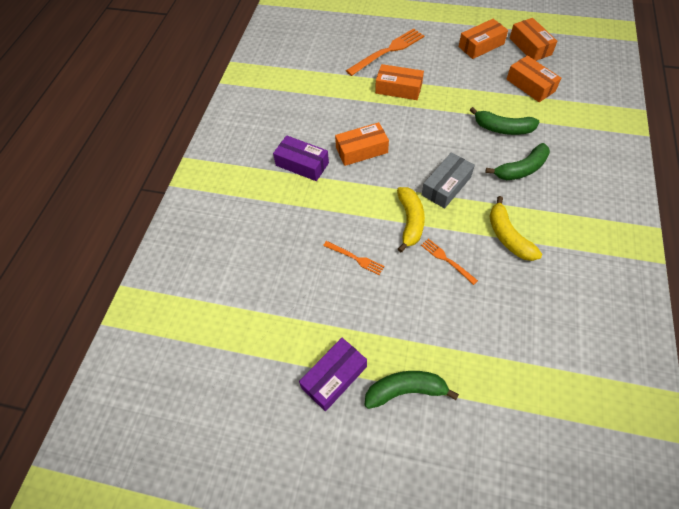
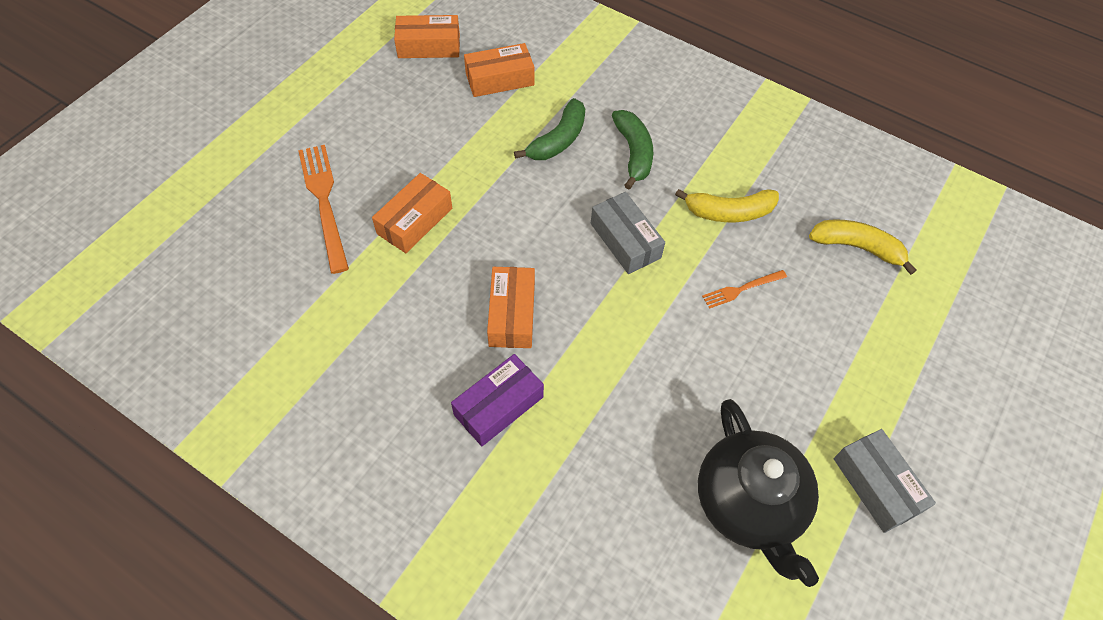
camera: 75 degrees left, 0 degrees up
purple box [299,338,367,411] -> grey box [834,429,936,533]
orange fork [323,241,385,275] -> none
green banana [364,371,459,409] -> none
yellow banana [397,187,425,252] -> yellow banana moved to [809,220,917,275]
orange box [459,19,508,59] -> none
none -> black teapot [698,399,819,587]

